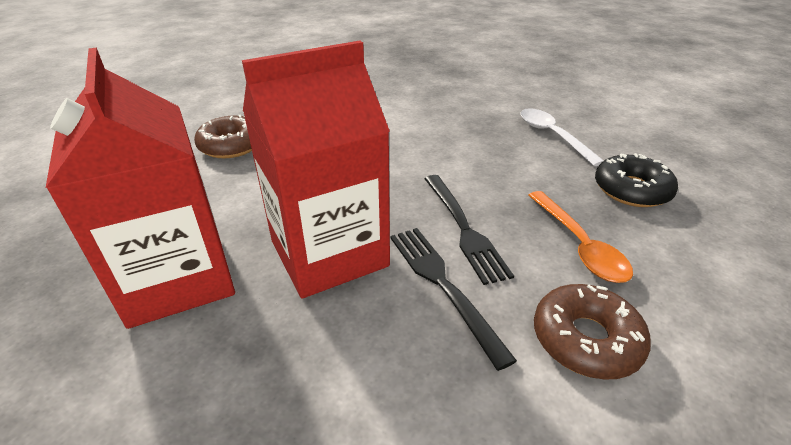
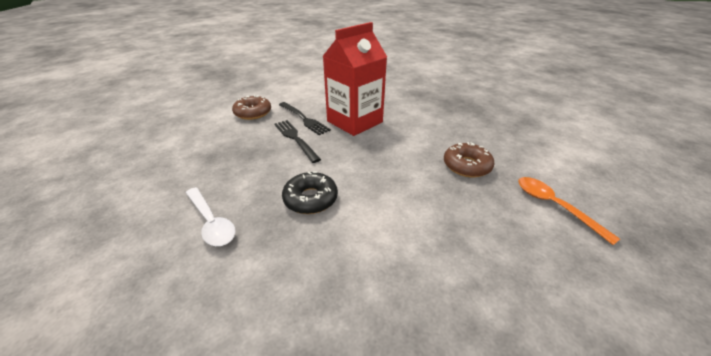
camera: 165 degrees right, 0 degrees up
red carton [46,47,235,329] -> none
orange spoon [528,191,633,283] -> orange spoon moved to [518,177,620,245]
black donut [595,153,678,207] -> black donut moved to [282,171,338,214]

